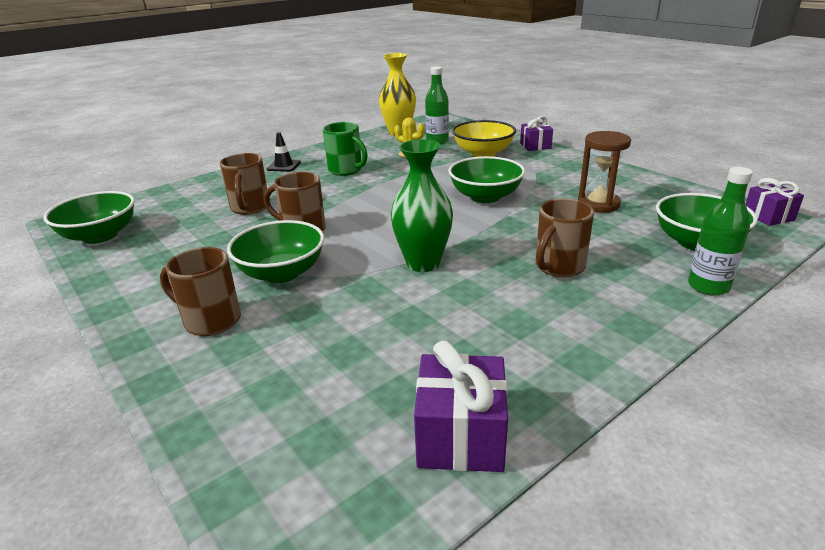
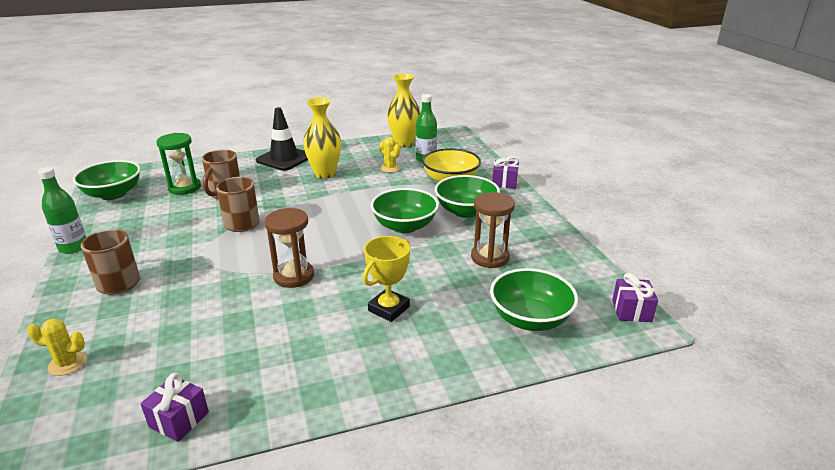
camera: 20 degrees right, 0 degrees up
green bowl [227,220,324,283] -> green bowl moved to [435,175,500,218]
black traffic cone [266,132,301,172] -> black traffic cone [256,107,308,171], size x1.81
green mug [323,122,368,176] -> yellow vase [303,97,341,179]
green vase [391,139,453,272] -> brown hourglass [265,208,314,288]
purple gift [414,341,508,472] -> purple gift [141,373,209,442], size x0.66
brown mug [536,198,594,278] -> yellow trophy [363,236,410,322]
green bottle [688,167,753,296] -> green bottle moved to [38,167,86,254]
none -> yellow cactus [27,318,87,376]
none -> green hourglass [156,133,201,195]

